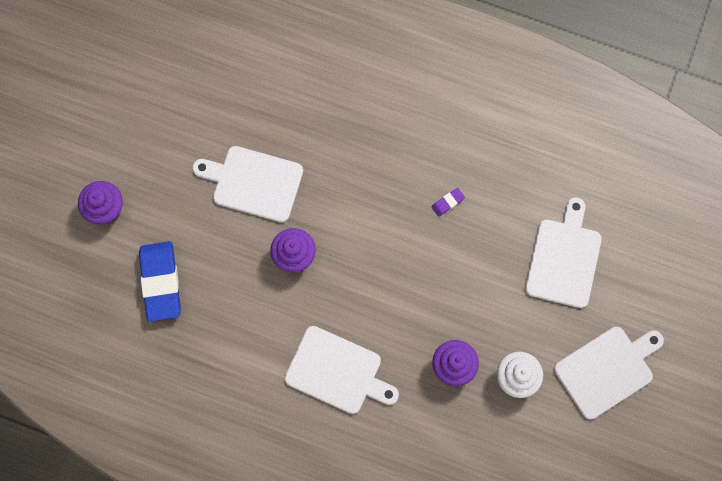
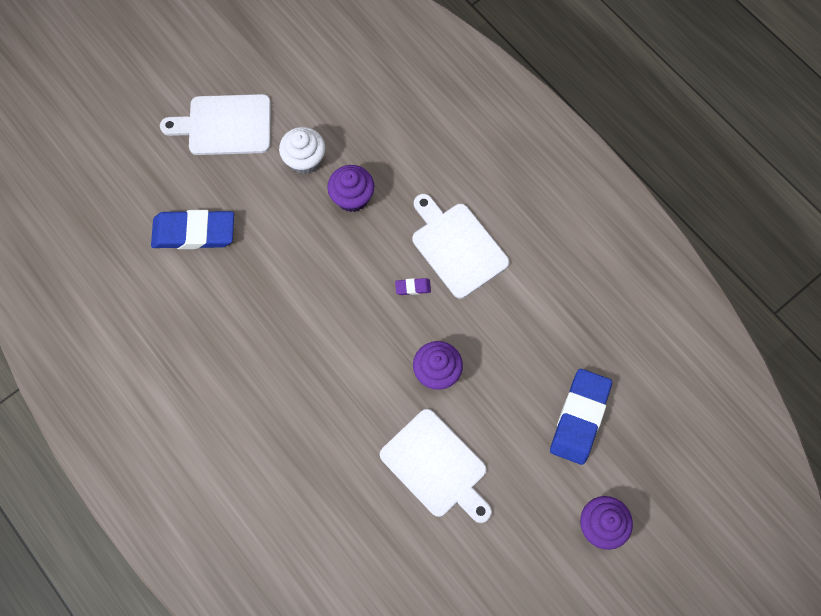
camera: 150 degrees left, 5 degrees down
purple eraser [432,188,465,217] -> purple eraser moved to [395,278,431,295]
white cutting board [525,197,602,308] -> blue eraser [151,210,234,249]

